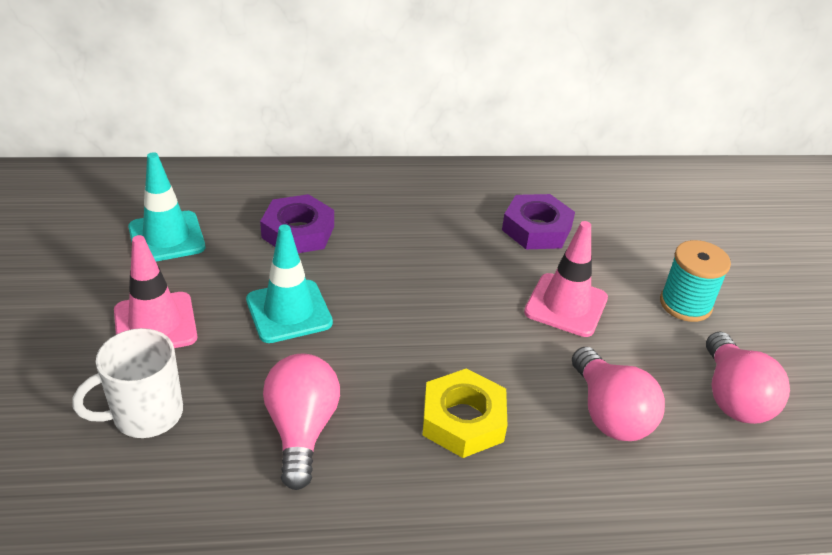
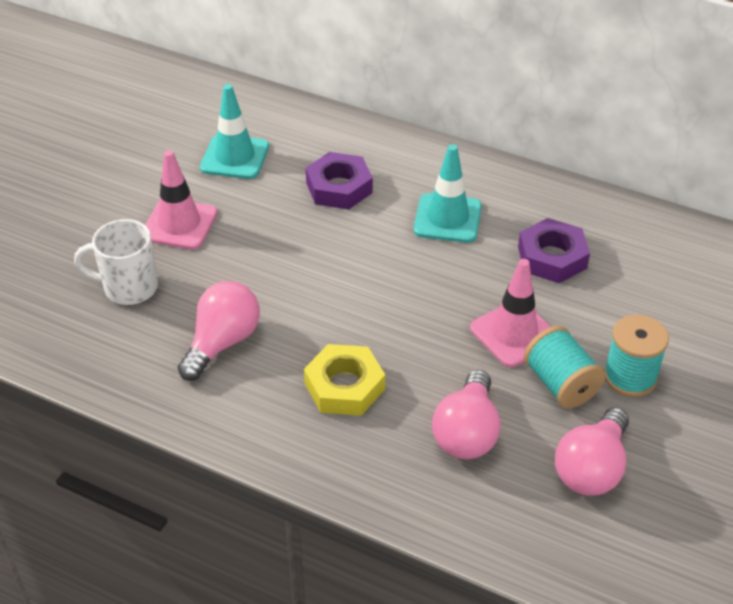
camera: 35 degrees right, 5 degrees up
turquoise traffic cone [246,224,333,343] -> turquoise traffic cone moved to [414,144,482,243]
none -> turquoise spool [524,326,605,408]

